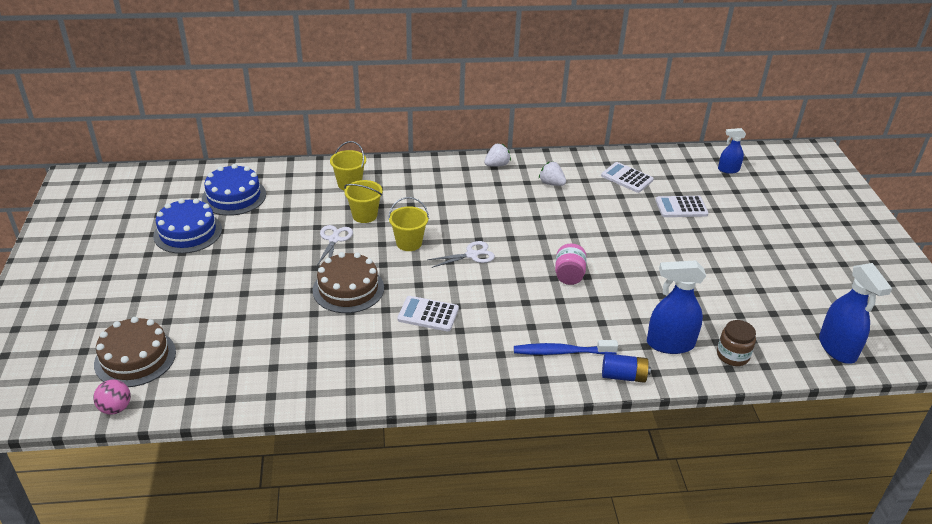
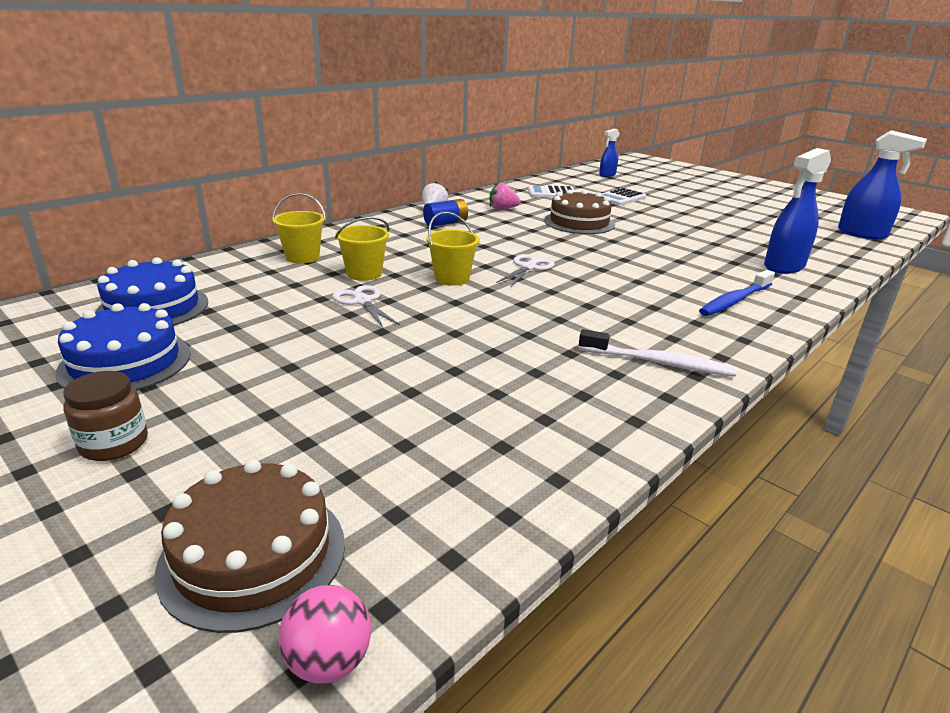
camera: 40 degrees left, 10 degrees down
brown cake [312,252,384,313] -> brown cake moved to [544,189,615,234]
white calculator [397,296,459,331] -> none
white strawberry [539,161,566,186] -> pink strawberry [489,182,520,210]
pink jar [555,243,587,285] -> none
blue battery [602,353,651,383] -> blue battery moved to [423,199,468,227]
brown jar [717,320,756,366] -> brown jar moved to [63,371,148,461]
none -> white toothbrush [579,329,737,377]

